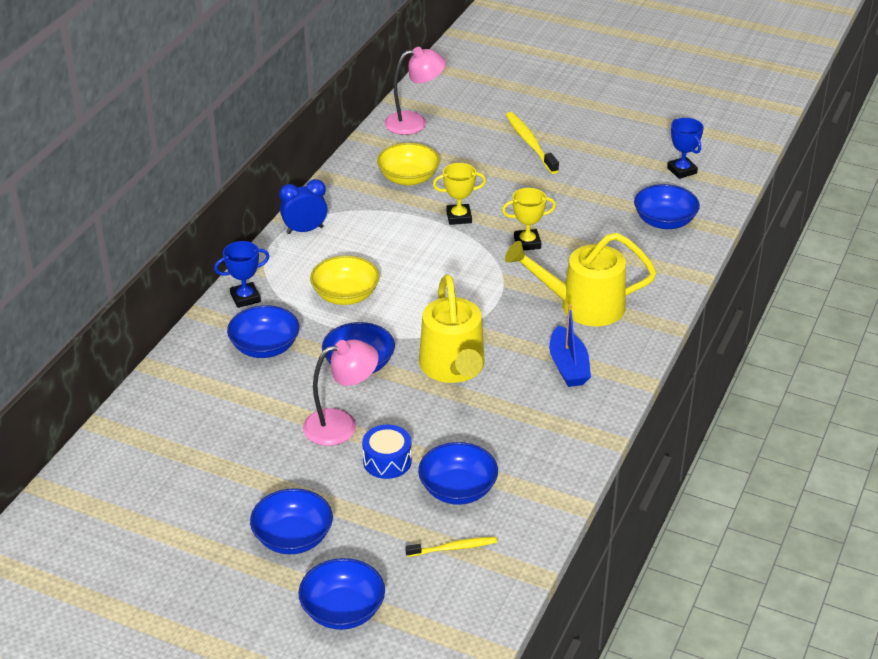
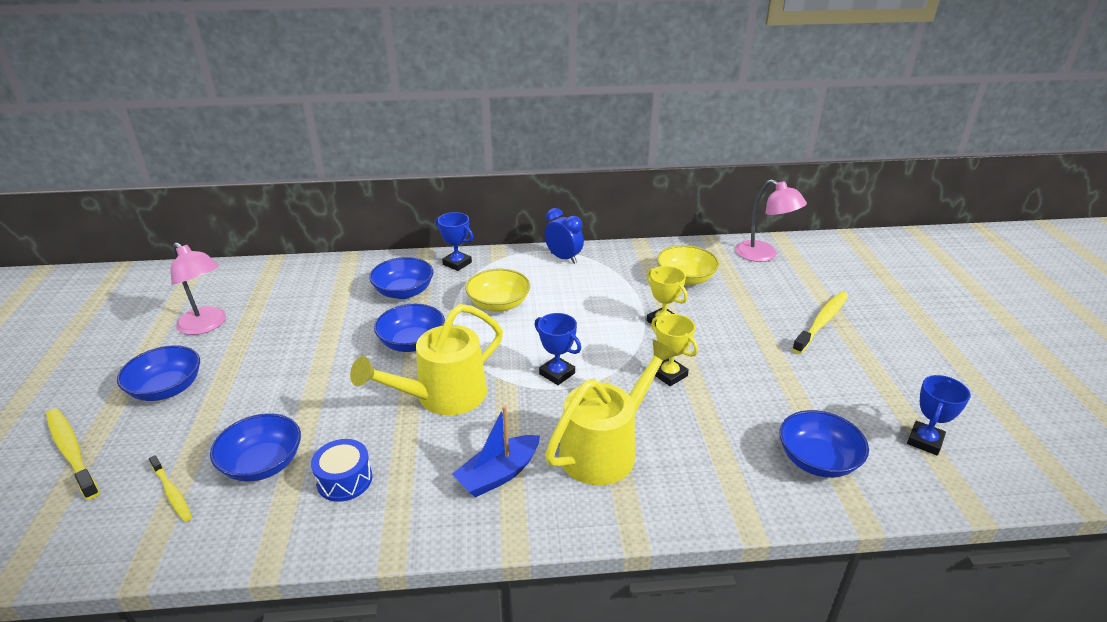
camera: 60 degrees right, 5 degrees down
blue bowl [299,558,385,630] -> yellow toothbrush [46,408,100,500]
pink lamp [303,339,379,446] -> pink lamp moved to [170,242,226,335]
blue drum [362,425,412,479] -> blue drum moved to [311,439,372,502]
yellow watering can [505,233,657,326] -> yellow watering can turned 75 degrees clockwise [545,339,678,485]
none -> blue trophy [535,313,581,385]

